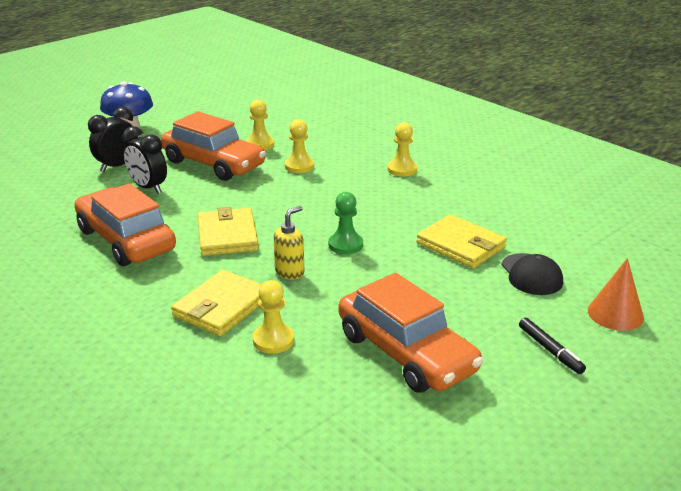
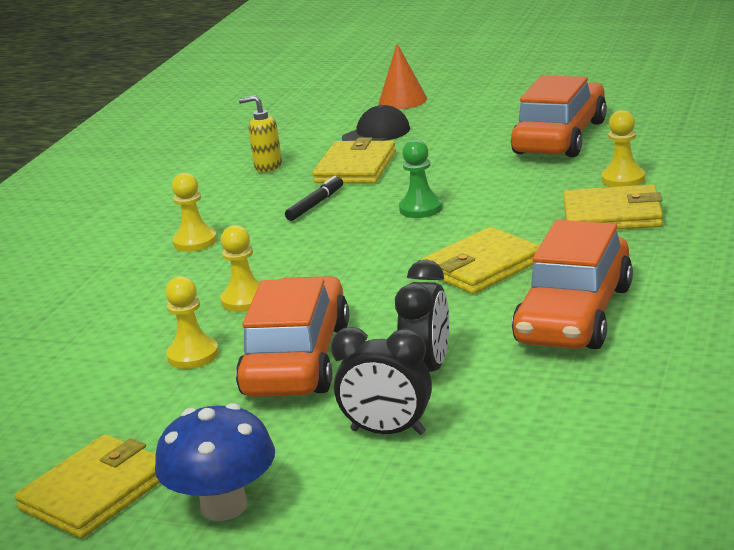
camera: 115 degrees left, 5 degrees down
yellow soap dispenser [273,206,304,279] -> yellow soap dispenser moved to [239,95,282,172]
black marker [519,318,586,374] -> black marker moved to [285,176,343,221]
none -> yellow wallet [15,434,160,538]

